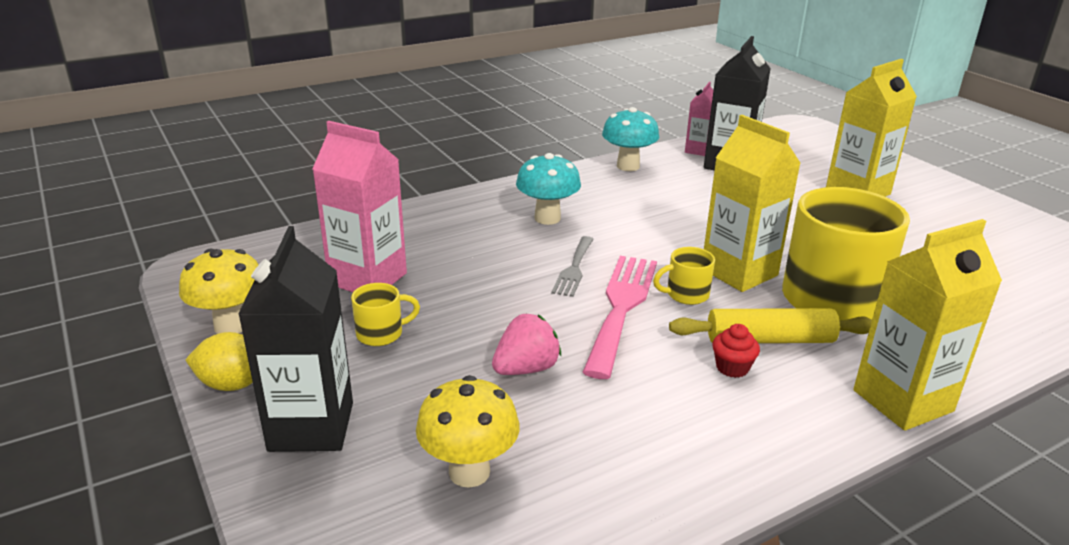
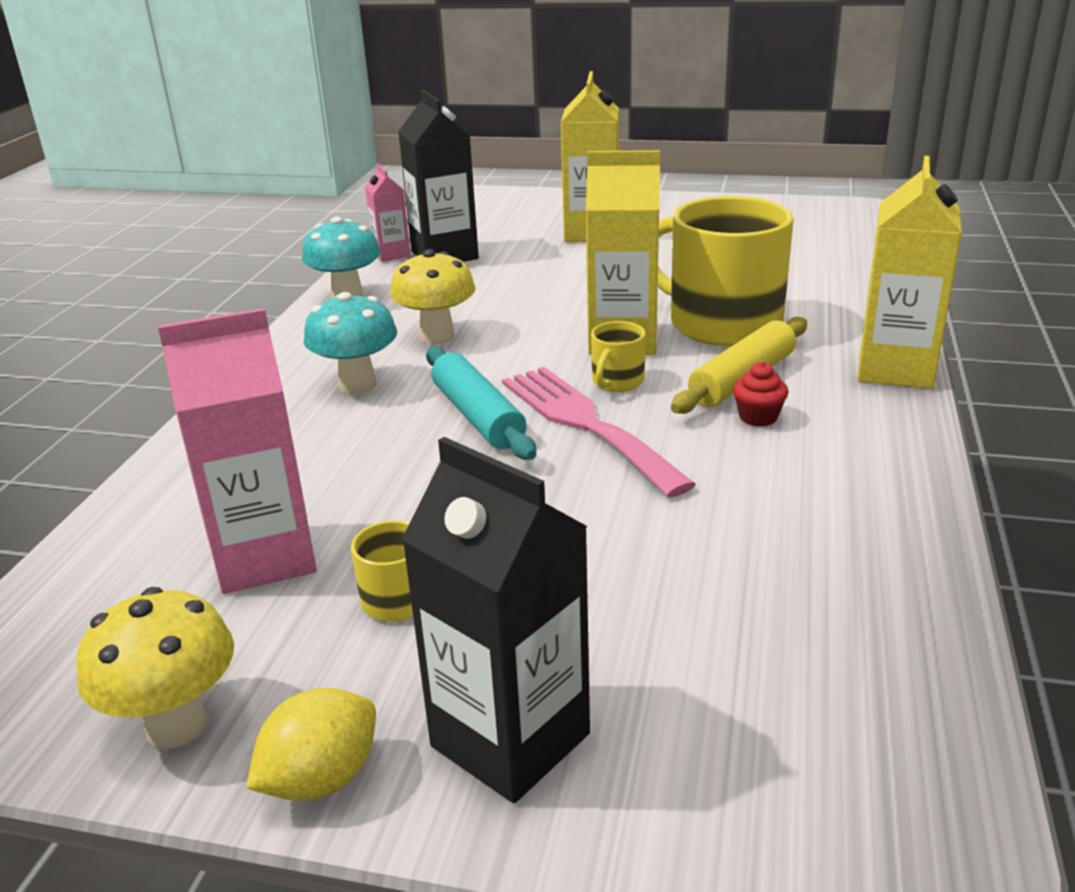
camera: 45 degrees left, 0 degrees up
yellow mushroom [416,375,520,488] -> yellow mushroom moved to [390,249,476,344]
pink strawberry [492,314,561,375] -> none
grey fork [551,236,594,297] -> turquoise rolling pin [426,347,536,460]

